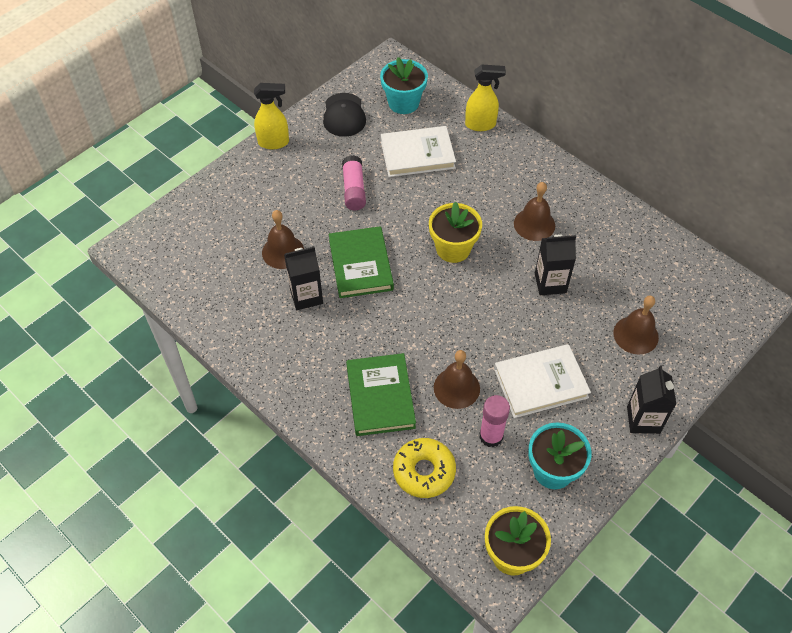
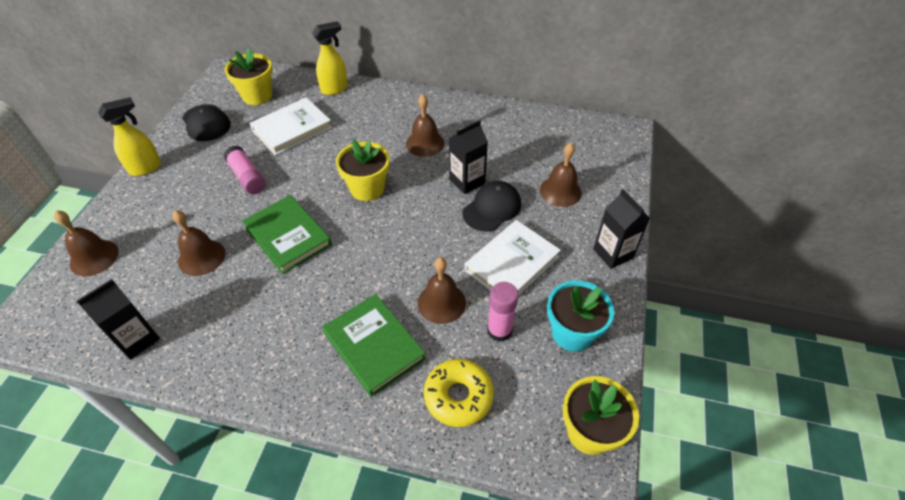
camera: 30 degrees left, 5 degrees down
black carton [284,247,323,310] -> black carton moved to [77,279,160,360]
turquoise flower pot [380,57,428,114] -> yellow flower pot [225,48,273,105]
none -> brown bell [54,211,118,276]
none -> black cap [462,181,521,232]

